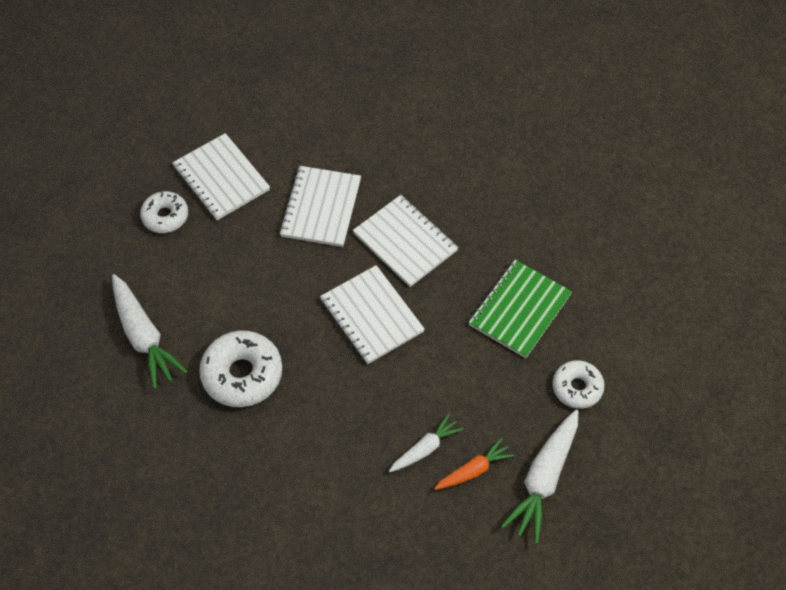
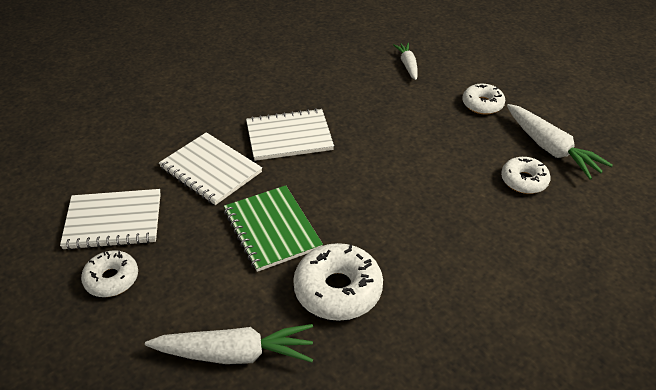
camera: 60 degrees left, 15 degrees down
white notebook [320,265,425,364] -> none
white carrot [389,413,464,472] -> white carrot moved to [393,43,418,80]
orange carrot [434,438,514,490] -> white donut [501,157,551,194]
green notebook [468,260,572,358] -> green notebook moved to [224,185,323,272]

